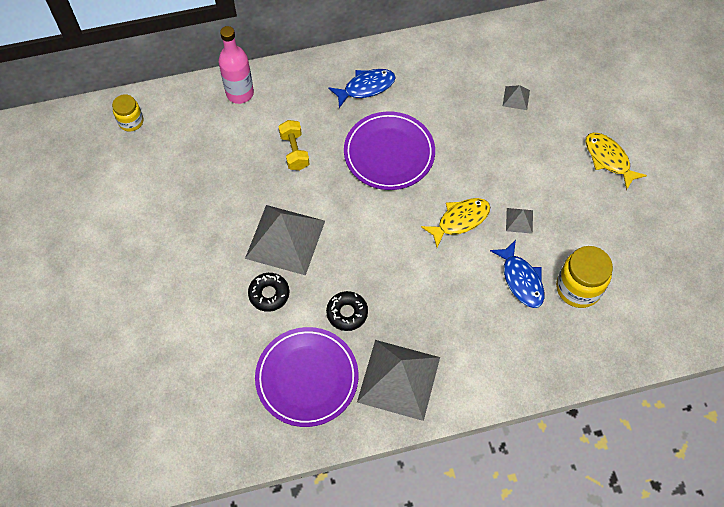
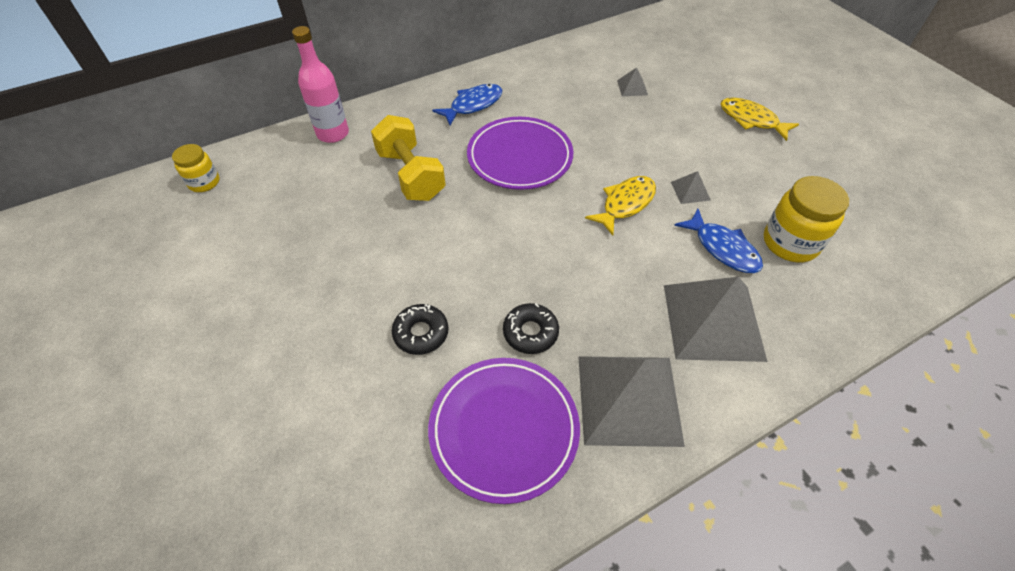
camera: 15 degrees left, 10 degrees down
grey pyramid [245,205,325,275] -> grey pyramid moved to [664,277,768,362]
yellow dumbbell [279,120,309,170] -> yellow dumbbell [371,115,446,201], size x1.59

